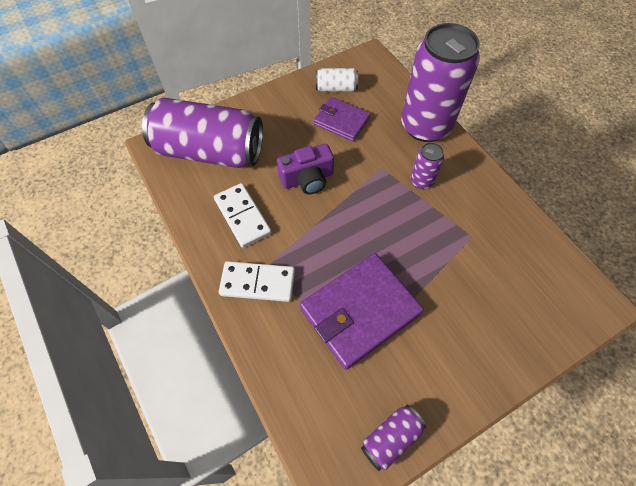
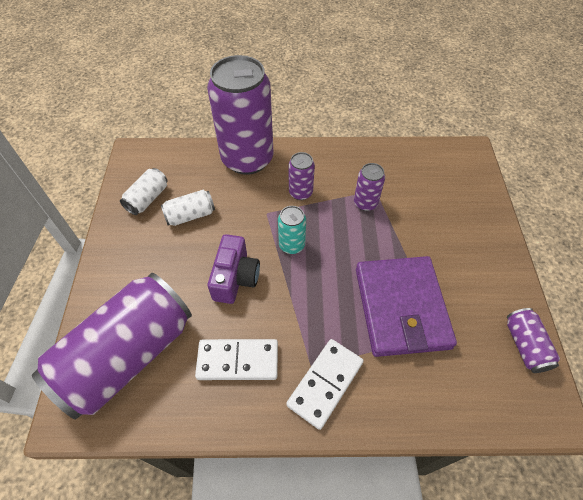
camera: 60 degrees left, 5 degrees down
purple wallet [314,97,370,141] -> white can [161,190,215,226]
none -> turquoise can [278,206,306,254]
none -> purple can [354,163,385,211]

